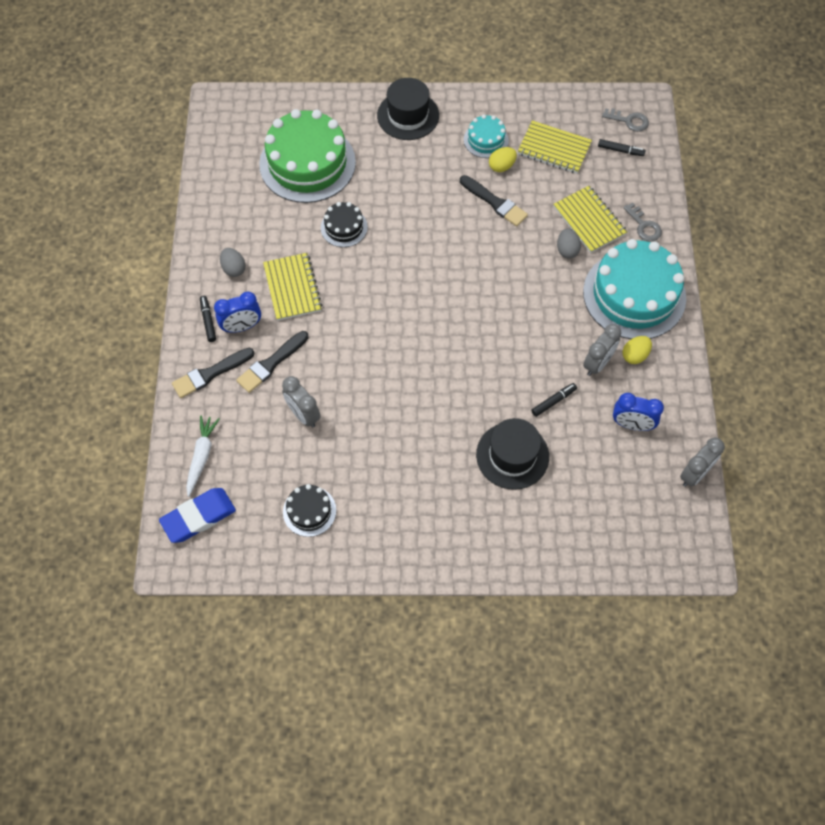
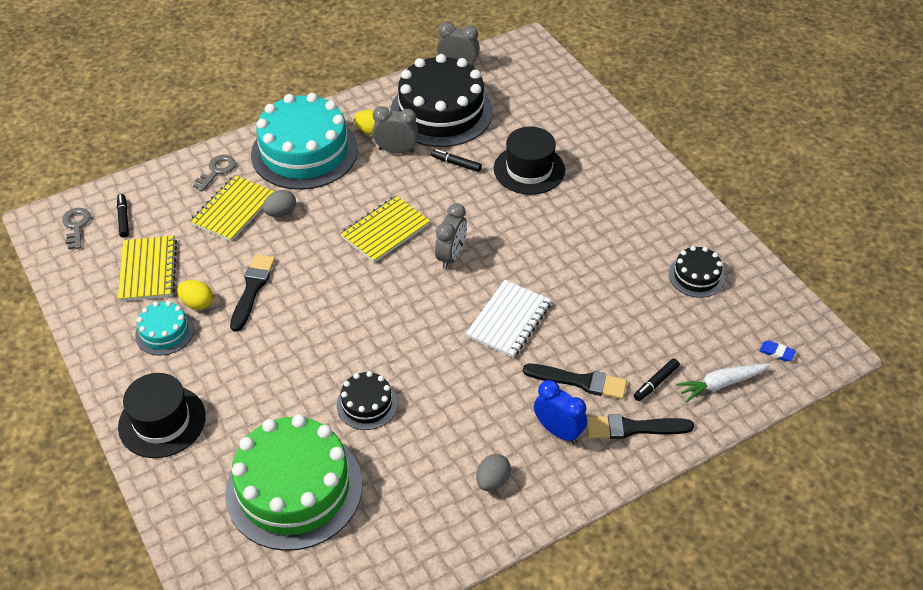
camera: 120 degrees left, 15 degrees down
blue eraser [159,488,236,543] -> blue eraser [760,340,796,362], size x0.42
black brush [172,348,254,398] -> black brush turned 150 degrees clockwise [587,414,694,439]
black marker [200,296,216,342] -> black marker moved to [634,358,680,401]
yellow notebook [263,253,323,321] -> yellow notebook moved to [340,196,430,263]
grey clock [282,376,321,427] -> grey clock moved to [435,203,467,269]
blue clock [613,393,664,431] -> black cake [390,54,493,147]
none -> white notebook [466,280,551,358]

